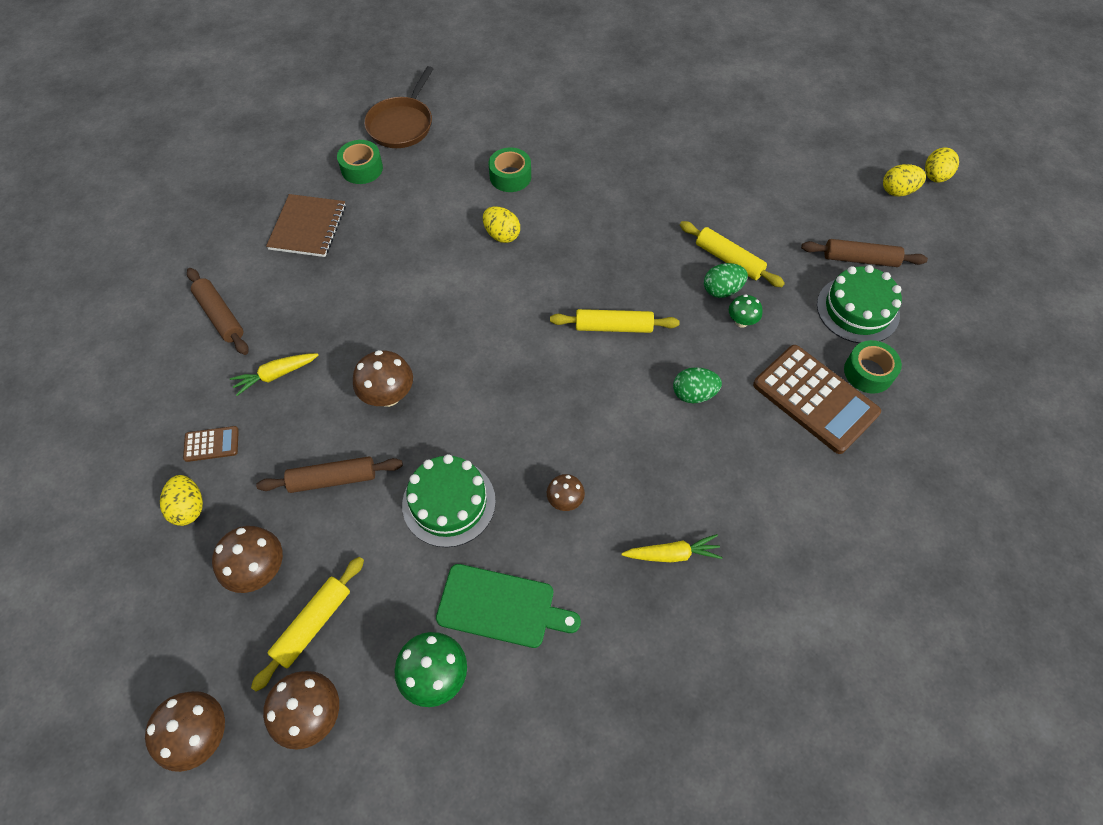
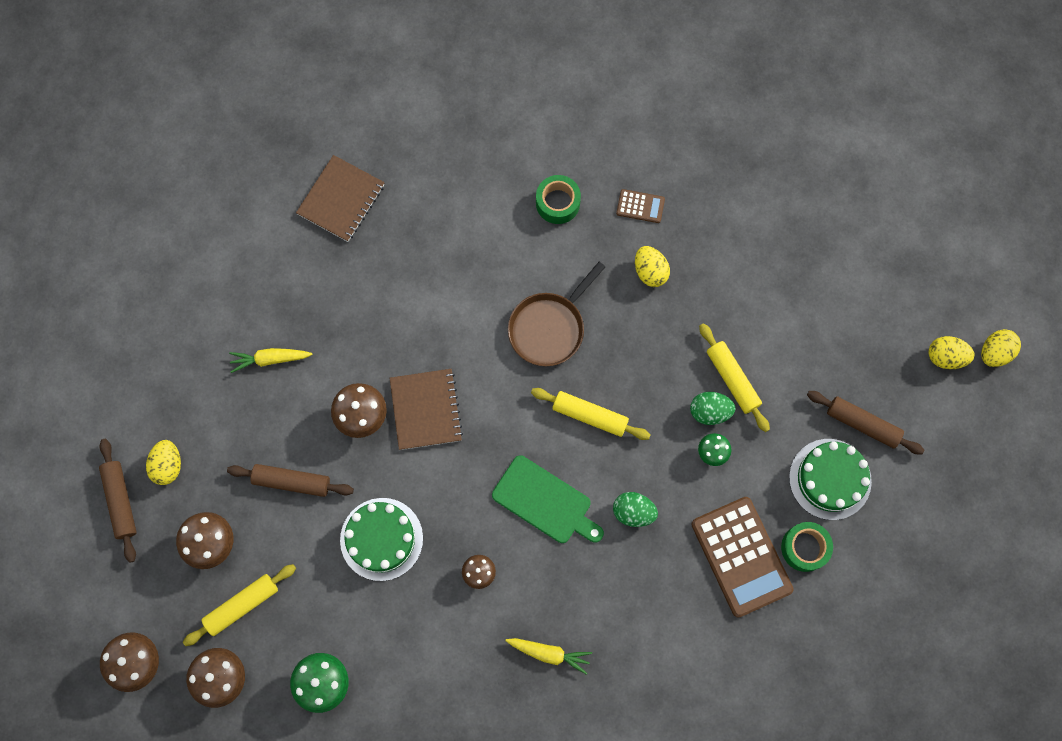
camera: 20 degrees right, 15 degrees up
brown calculator [183,426,239,462] -> brown calculator moved to [616,189,665,223]
brown rolling pin [187,268,248,355] -> brown rolling pin moved to [99,439,136,563]
green tape [337,140,383,184] -> none
brown pan [364,66,433,148] -> brown pan moved to [508,262,605,366]
green cutting board [436,564,581,648] -> green cutting board moved to [492,455,604,543]
yellow egg [483,206,520,243] -> yellow egg moved to [635,246,670,287]
none -> brown notebook [390,369,463,450]

